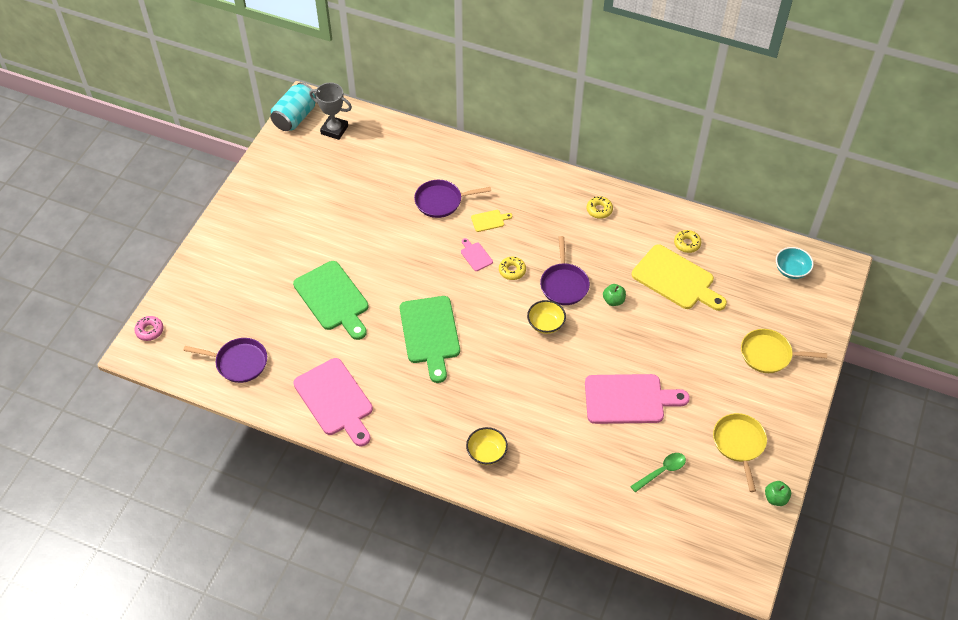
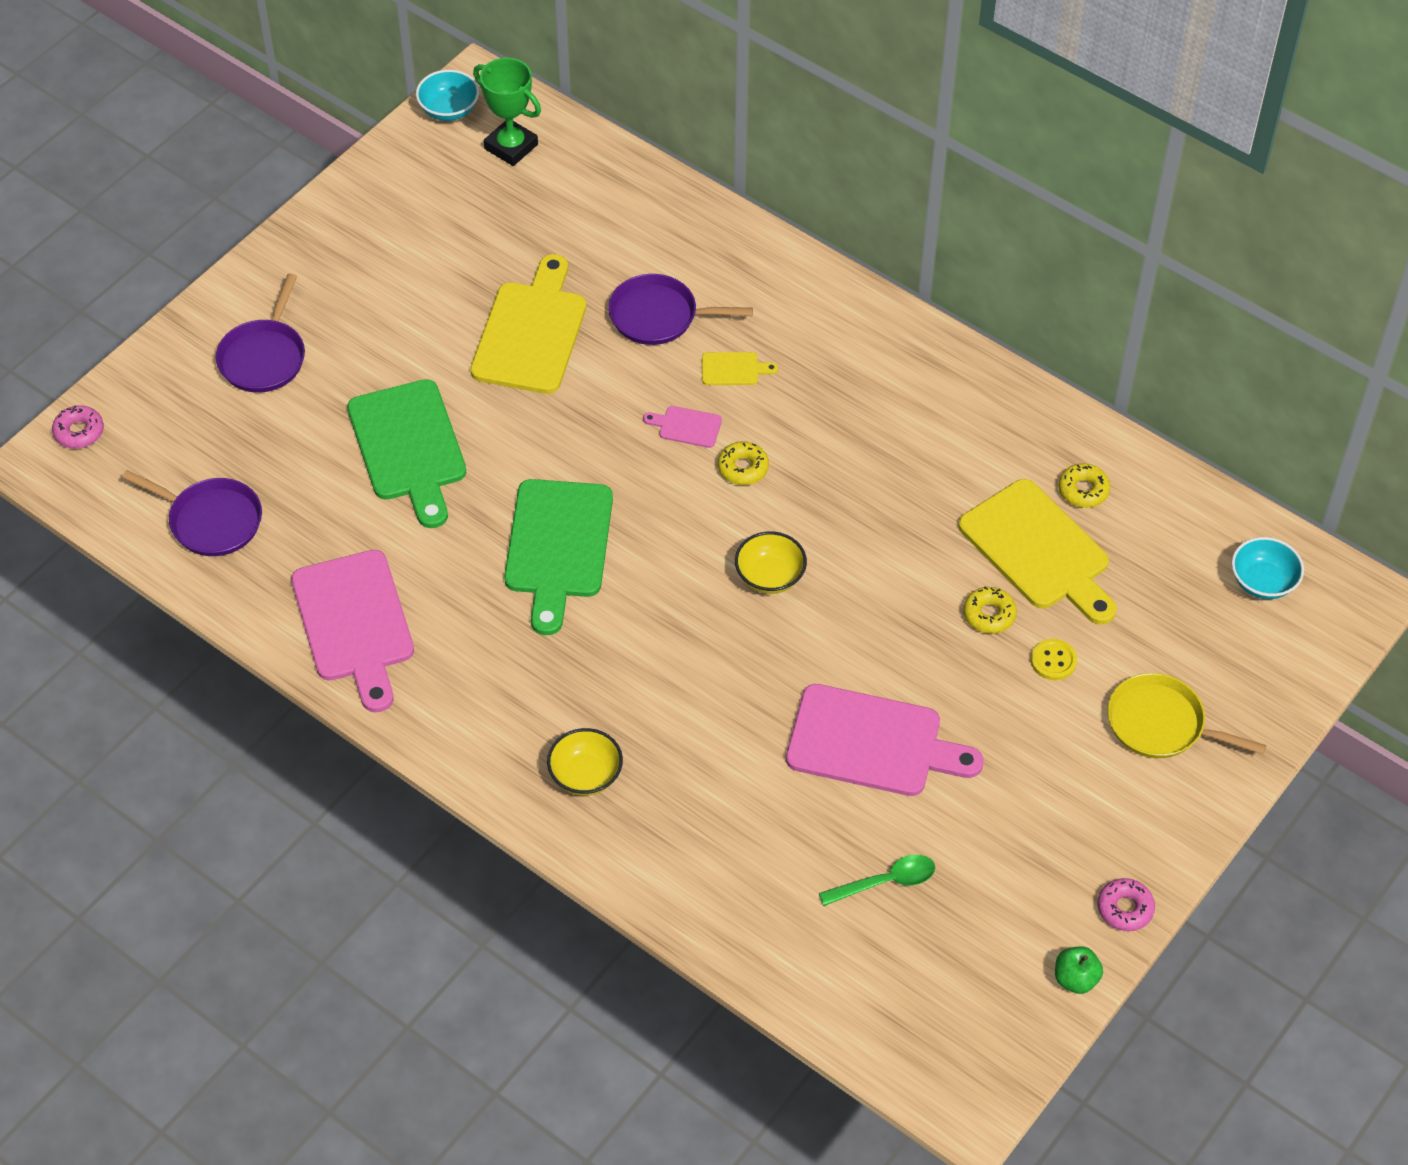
camera: 15 degrees right, 0 degrees up
turquoise can [270,83,316,131] -> turquoise bowl [416,70,479,121]
grey trophy [309,83,352,140] -> green trophy [473,58,541,166]
pink cutting board [461,238,493,271] -> pink cutting board turned 60 degrees counterclockwise [643,406,722,448]
purple pan [540,236,590,305] -> purple pan moved to [216,274,305,393]
yellow donut [587,196,613,219] -> yellow donut moved to [963,587,1017,634]
green apple [603,284,626,306] -> none
yellow pan [713,413,767,492] -> none
none -> yellow cutting board [470,254,586,394]
none -> yellow button [1031,639,1077,680]
none -> pink donut [1097,878,1155,931]

